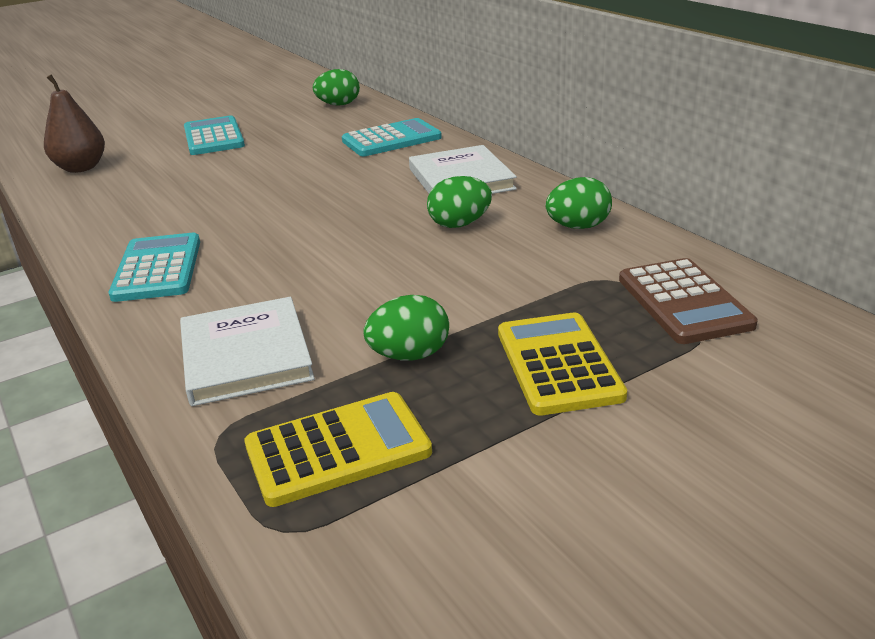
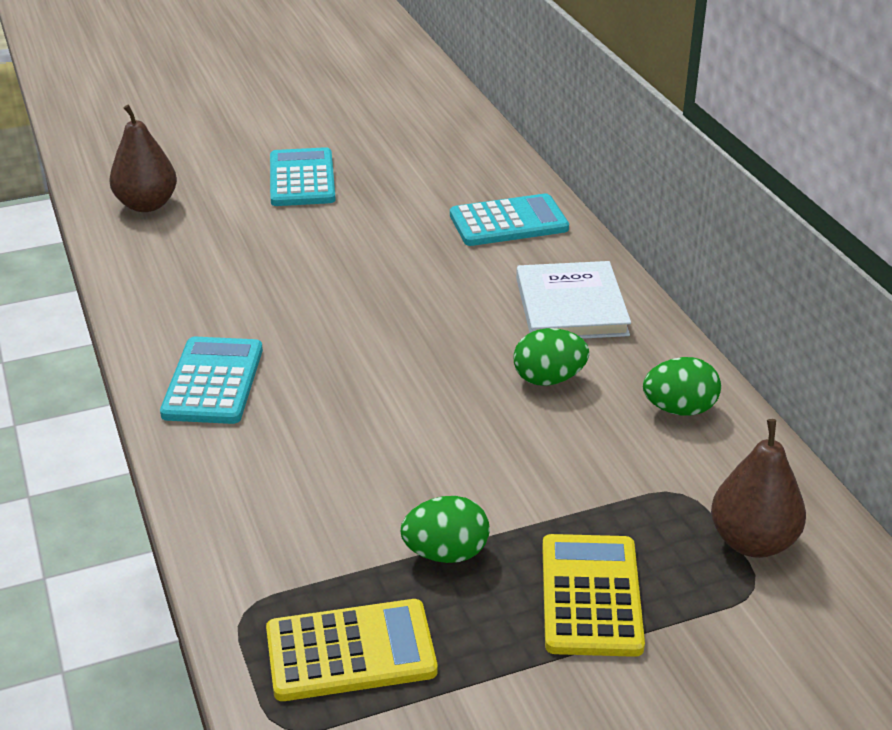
camera: 10 degrees right, 5 degrees up
white book [180,297,315,406] -> none
green egg [313,69,360,105] -> none
brown calculator [619,258,758,344] -> brown pear [711,419,806,558]

